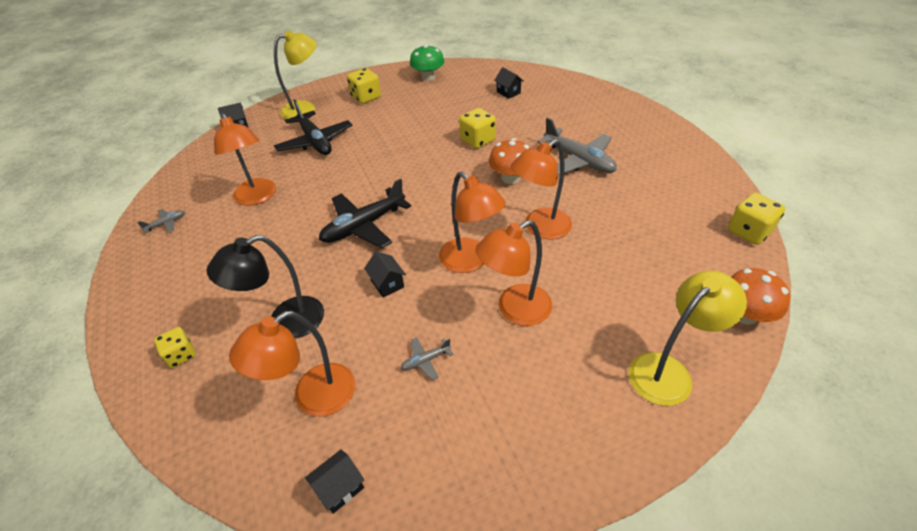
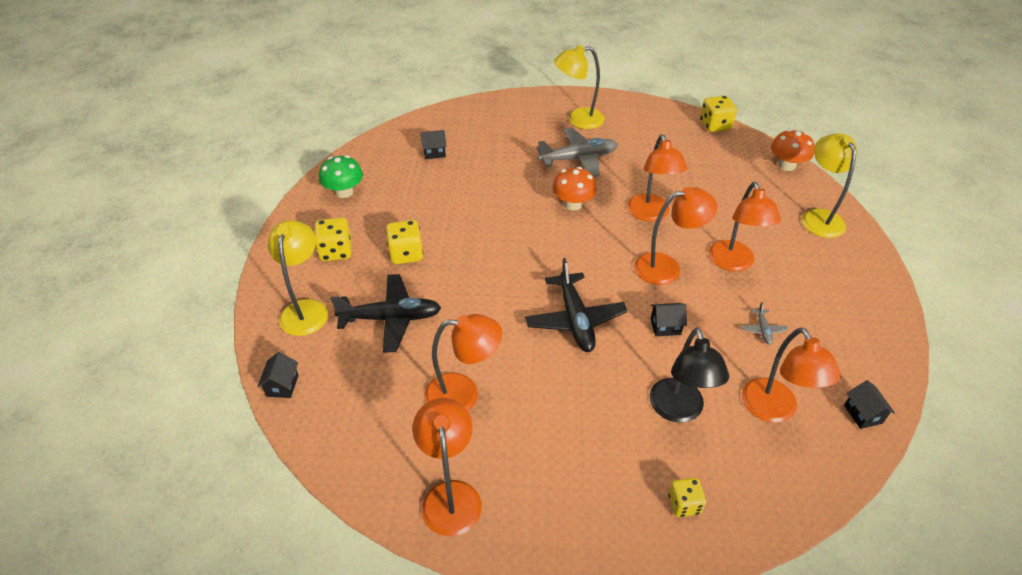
camera: 65 degrees left, 0 degrees up
grey plane [137,209,185,233] -> orange lamp [412,398,482,536]
yellow dice [459,108,496,149] -> yellow dice moved to [385,220,423,264]
none -> yellow lamp [554,45,605,129]

